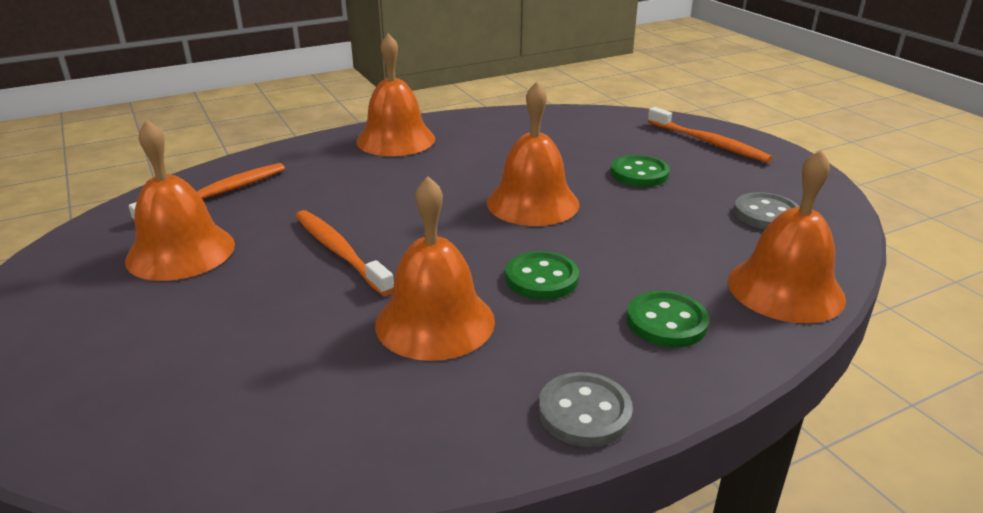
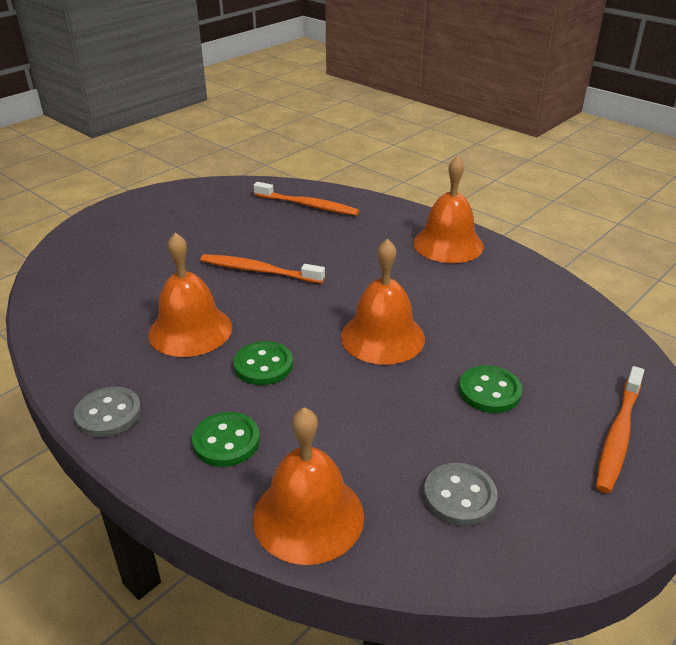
camera: 70 degrees right, 5 degrees up
orange bell [125,120,235,281] -> none
orange toothbrush [295,210,394,296] -> orange toothbrush turned 105 degrees counterclockwise [200,254,325,284]

